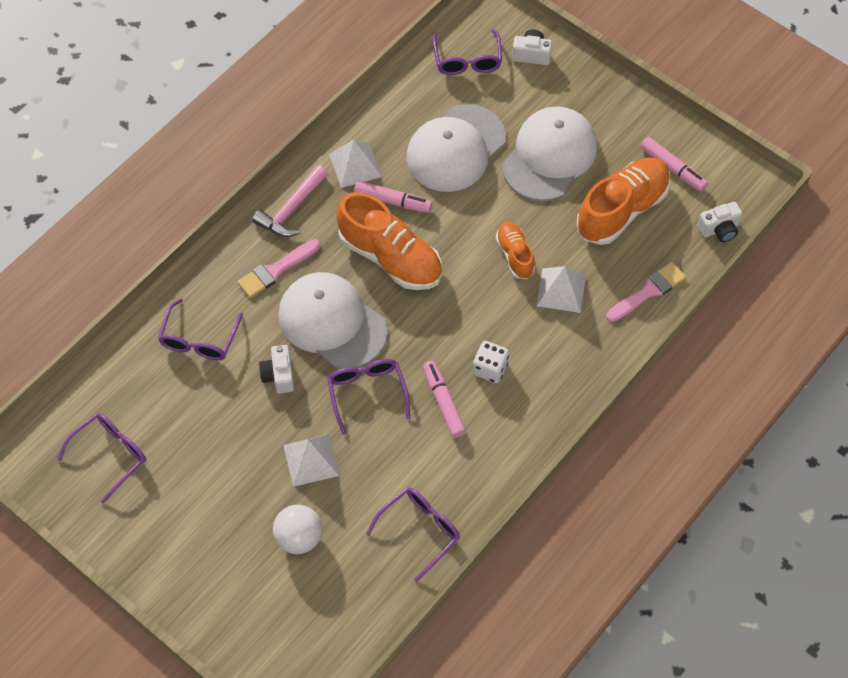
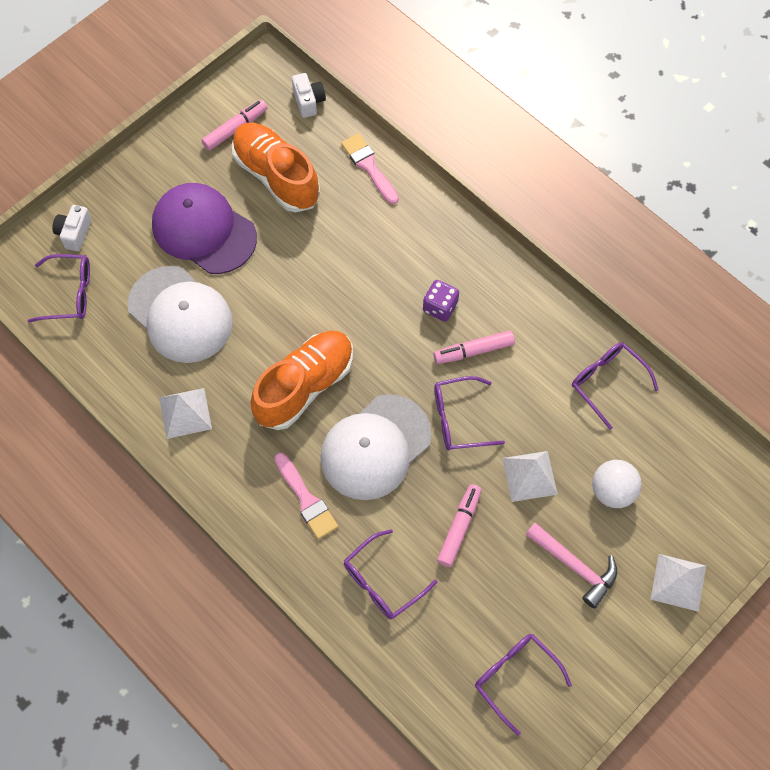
camera: 85 degrees left, 5 degrees up
purple glasses [158,298,243,360] -> purple glasses turned 120 degrees clockwise [344,529,437,619]
pink hammer [252,165,328,237] -> pink hammer moved to [526,523,617,608]
white camera [259,345,294,393] -> none
pink marker [354,181,432,213] -> pink marker moved to [437,484,482,567]
white dice [473,341,509,383] -> purple dice [423,280,459,322]
orange shoe [496,222,535,279] -> none
white cap [502,106,597,201] -> purple cap [152,183,257,274]
white pyramid [536,266,586,313] -> white pyramid moved to [650,554,706,612]

